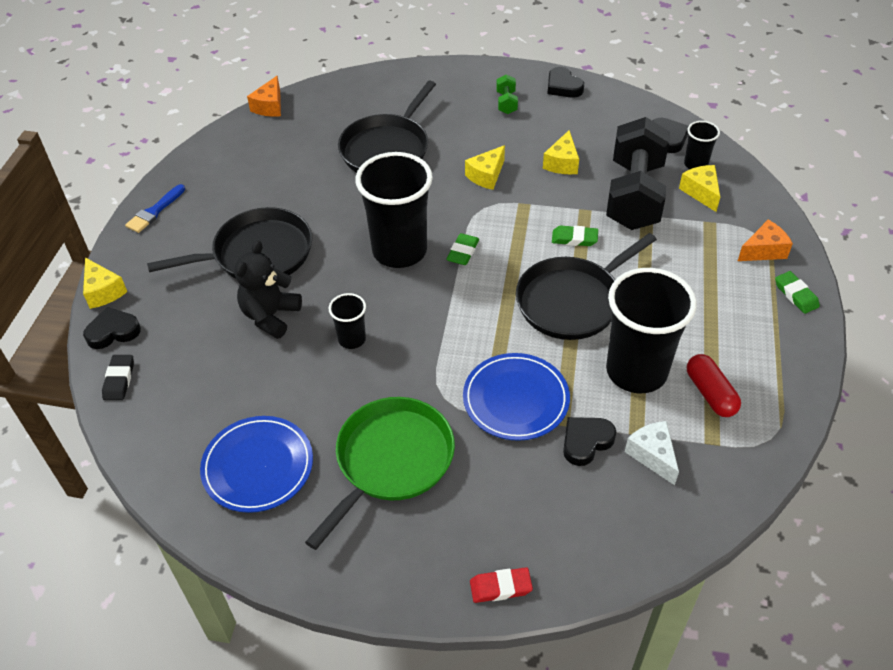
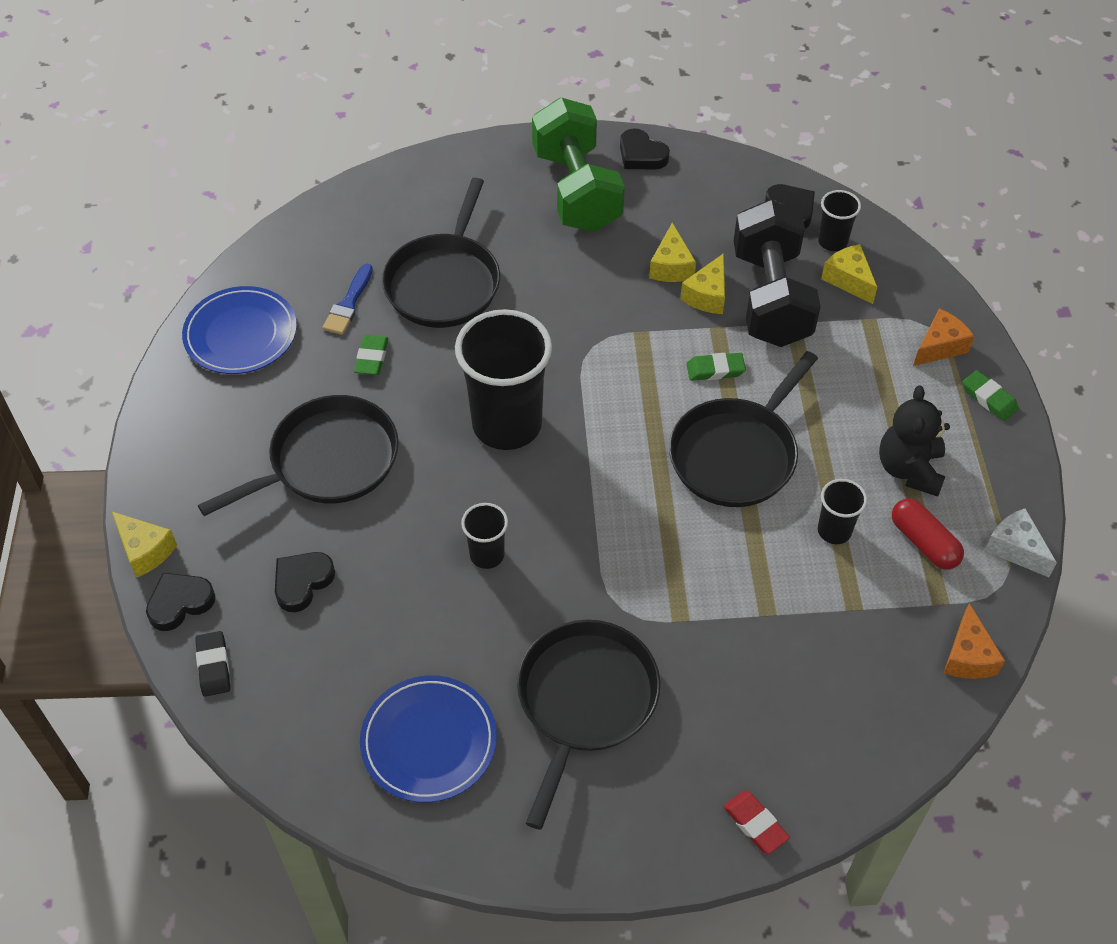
camera: 15 degrees left, 5 degrees up
blue brush [125,184,185,233] -> blue brush moved to [323,264,373,335]
black teddy bear [234,240,302,339] -> black teddy bear moved to [879,385,950,497]
orange cheese [247,76,281,117] -> orange cheese moved to [944,603,1005,679]
green pan [305,397,455,550] -> black pan [517,620,660,830]
green eraser [446,233,479,265] -> green eraser moved to [354,335,388,375]
blue plate [463,353,570,441] -> blue plate moved to [182,286,297,374]
yellow cheese [465,145,505,190] -> yellow cheese moved to [680,253,725,314]
red eraser [470,567,533,603] -> red eraser turned 75 degrees clockwise [723,791,790,854]
green dumbbell [496,74,518,114] -> green dumbbell [532,98,625,232], size x2.50
black heart [563,417,616,466] -> black heart moved to [275,552,335,612]
black cup [606,268,697,393] -> black cup [818,479,867,544], size x0.47
white cheese [625,421,679,485] -> white cheese moved to [985,508,1057,577]

